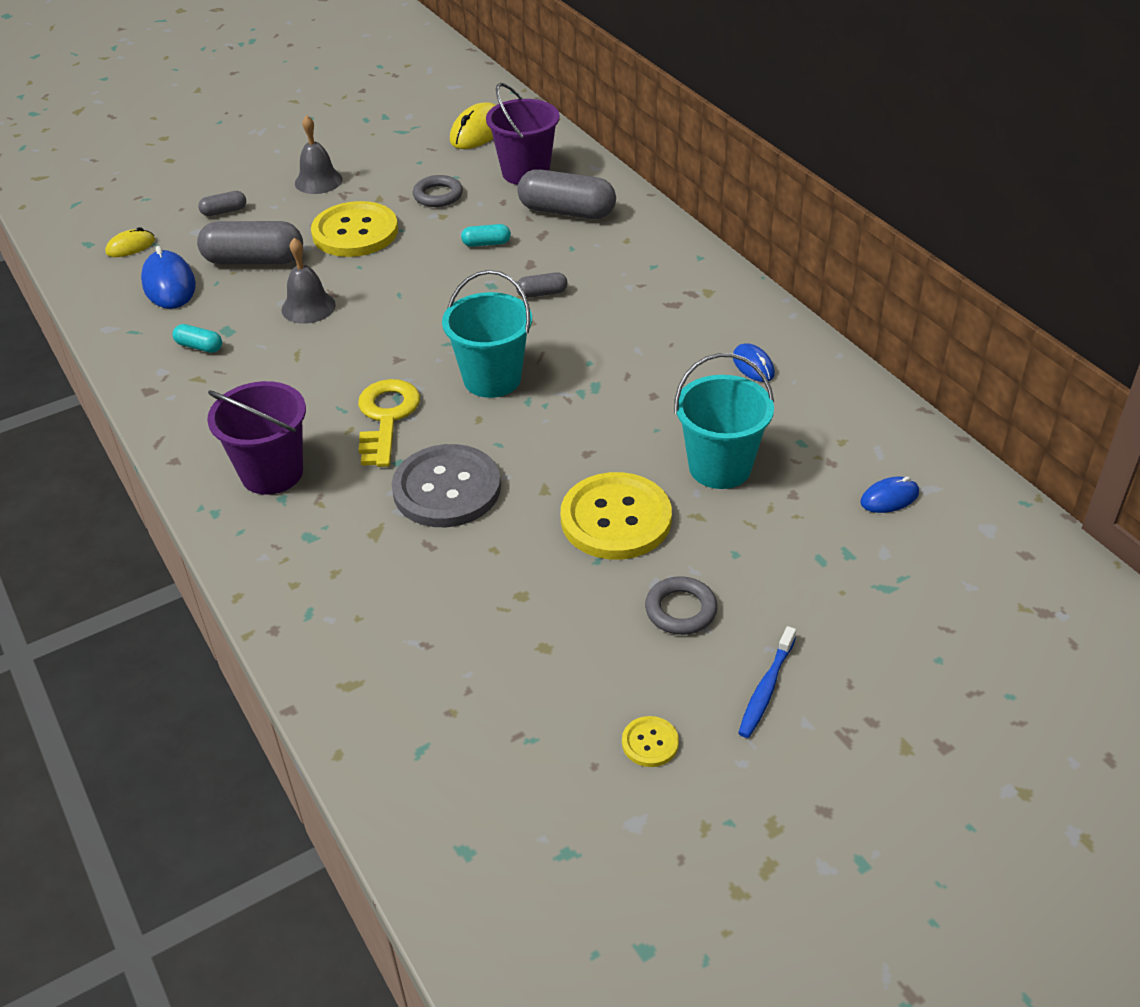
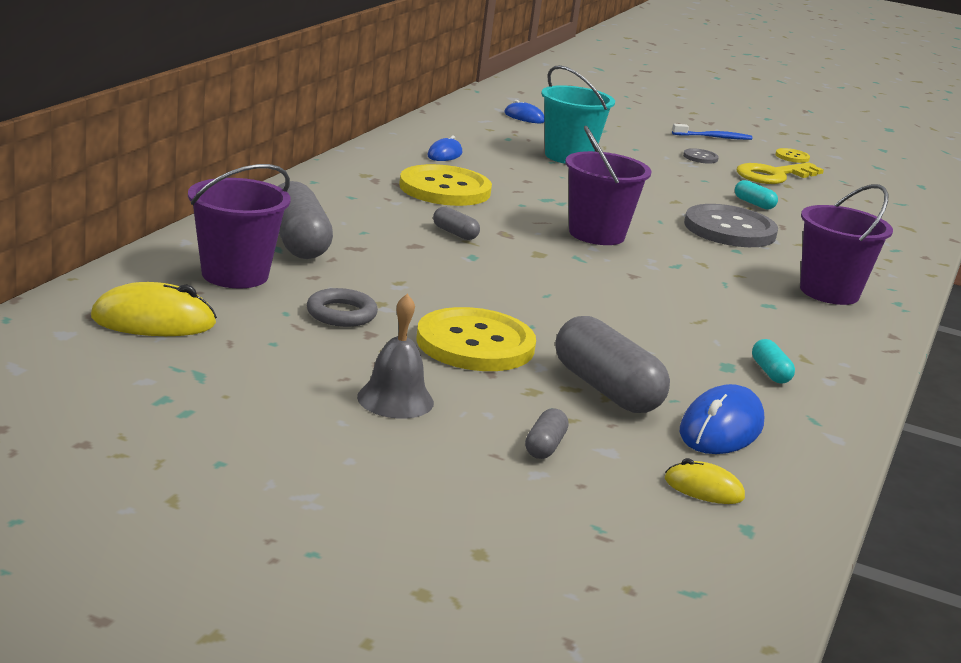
camera: 130 degrees left, 20 degrees down
grey capsule [198,191,246,216] -> grey capsule turned 75 degrees clockwise [525,408,569,459]
grey bell [281,238,336,324] -> none
yellow key [358,379,420,467] -> yellow key moved to [737,162,824,184]
turquoise bucket [442,270,532,398] -> purple bucket [565,125,652,245]
turquoise capsule [461,224,511,247] -> turquoise capsule moved to [735,180,778,209]
yellow button [561,472,672,560] -> yellow button moved to [399,164,492,206]
grey ring [645,576,717,635] -> grey button [683,148,719,164]

